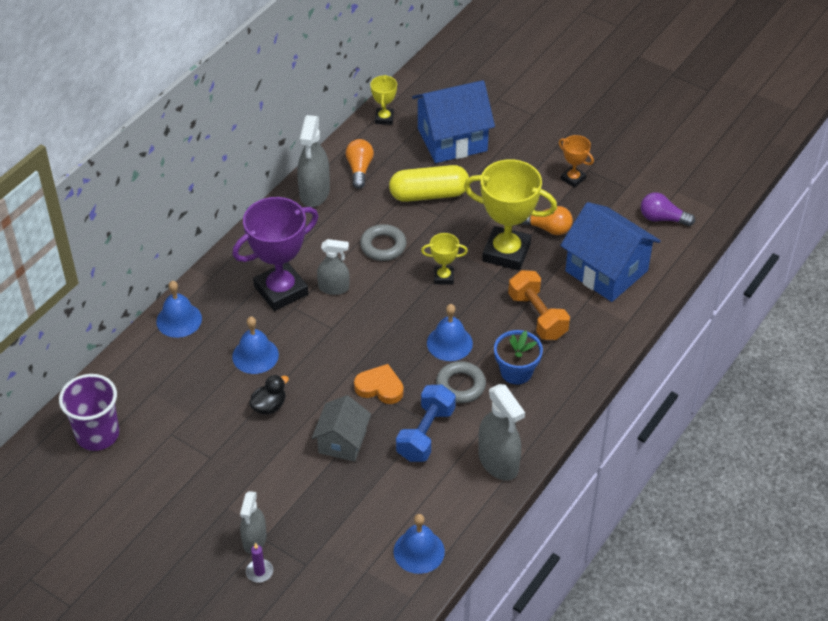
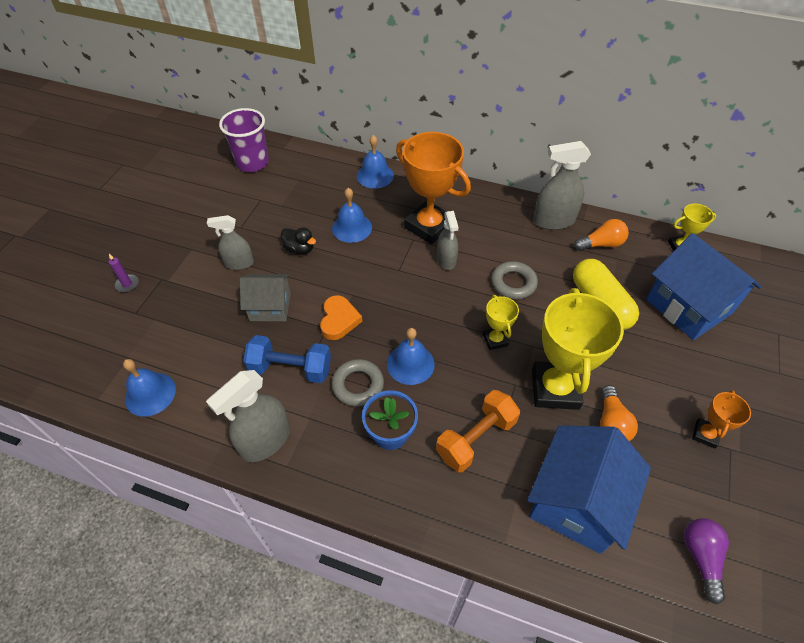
camera: 75 degrees right, 5 degrees up
purple trophy [232,197,318,311] -> orange trophy [396,132,471,244]
grey spray bottle [240,491,266,554] -> grey spray bottle moved to [207,215,254,270]

